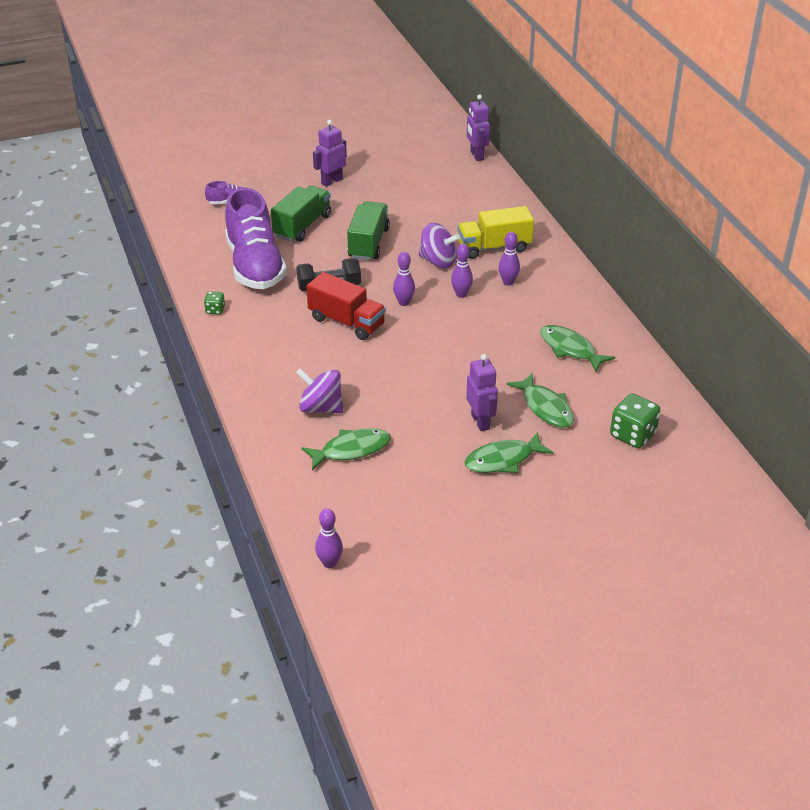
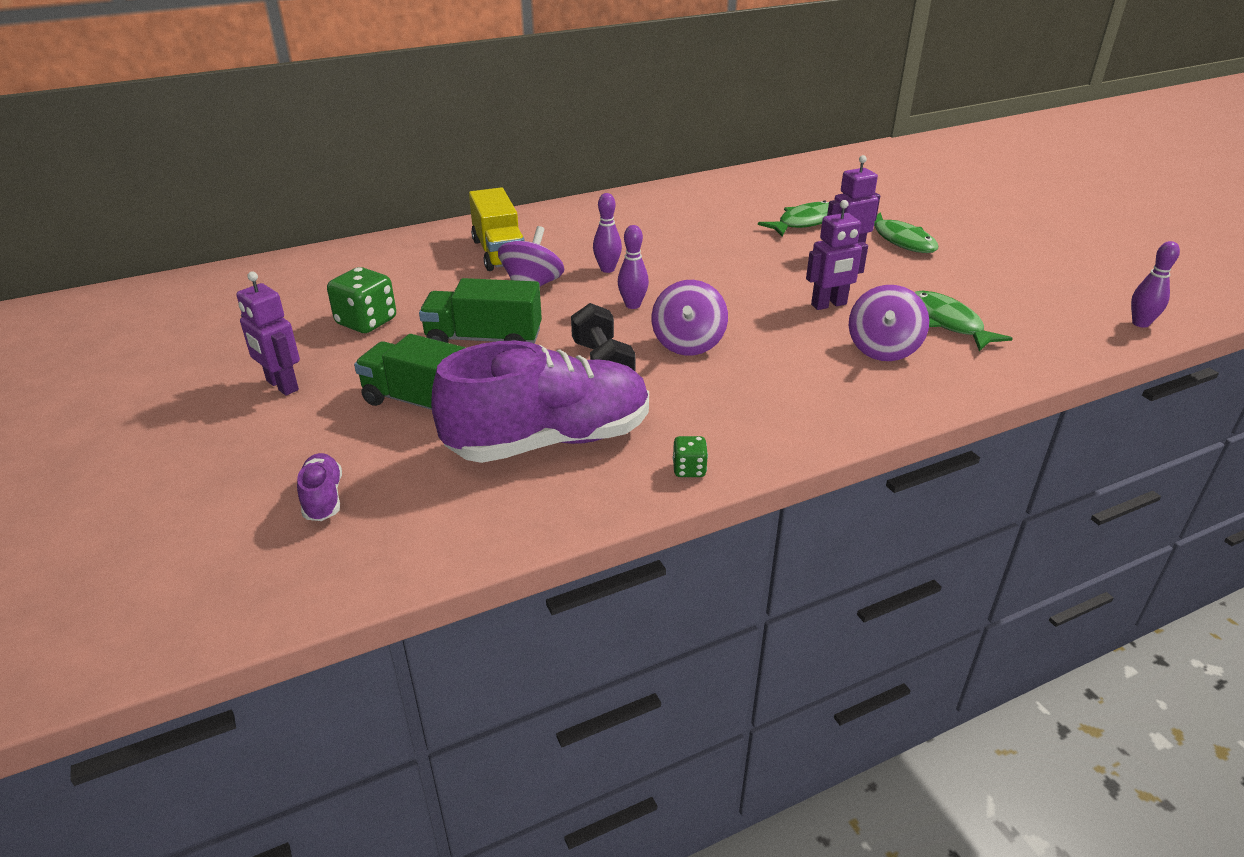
camera: 95 degrees left, 5 degrees down
red truck [307,272,386,340] -> purple spinning top [652,280,728,356]
purple robot [467,95,490,161] -> purple robot moved to [806,200,868,310]
purple bowling pin [499,232,520,286] -> none
green fish [540,325,615,372] -> none
green dice [610,393,661,448] -> green dice moved to [327,267,396,333]

